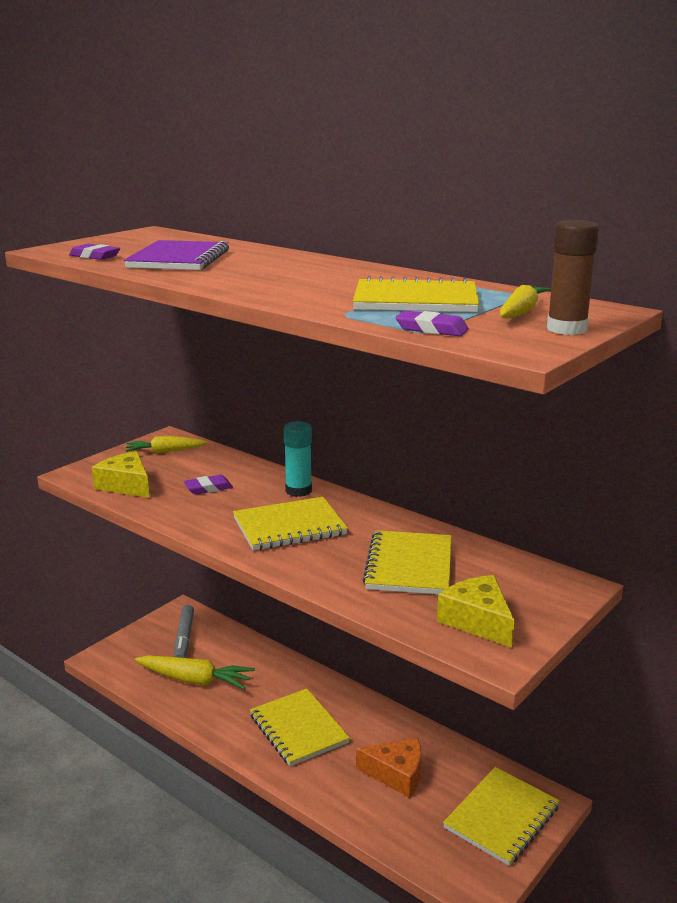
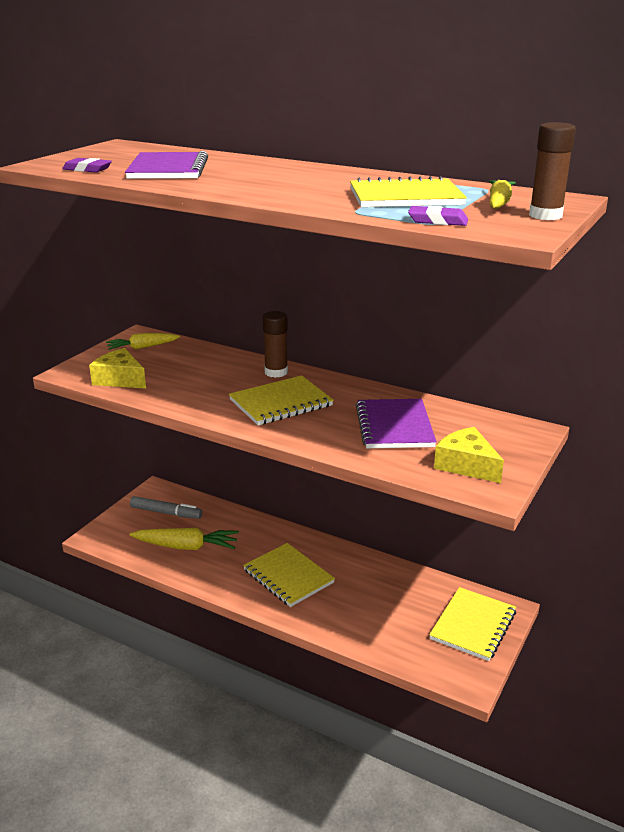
camera: 10 degrees left, 5 degrees up
grey marker [174,605,194,658] -> grey marker turned 60 degrees counterclockwise [130,496,202,519]
purple eraser [183,475,233,495] -> none
turquoise glue stick [283,421,312,497] -> brown glue stick [263,311,288,378]
orange cheese [356,738,422,798] -> none
yellow notebook [363,530,452,594] -> purple notebook [356,399,437,448]

